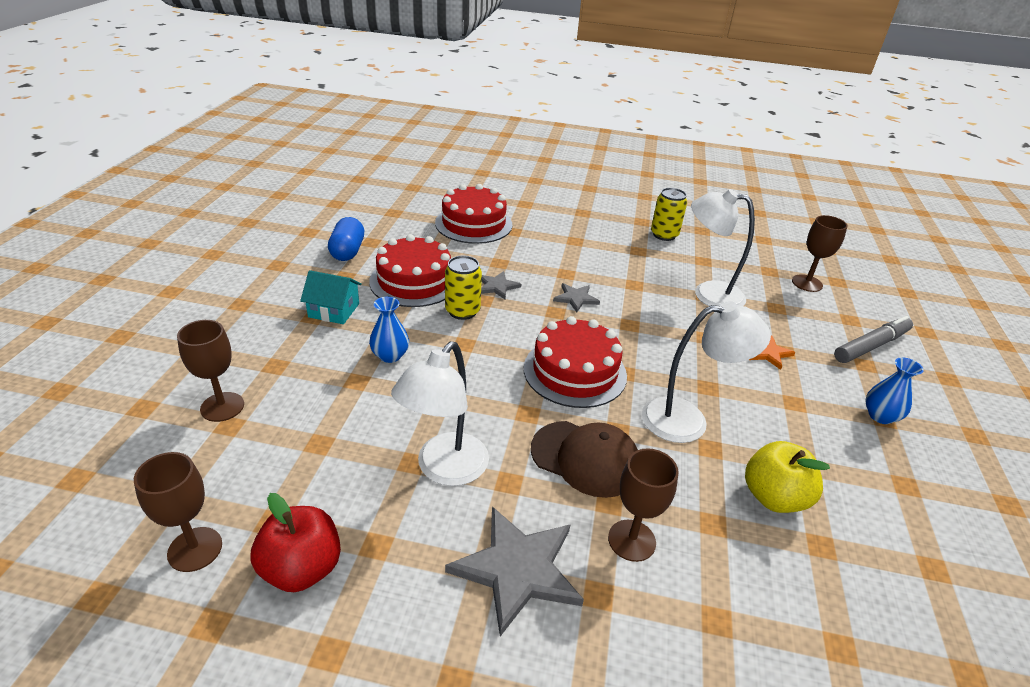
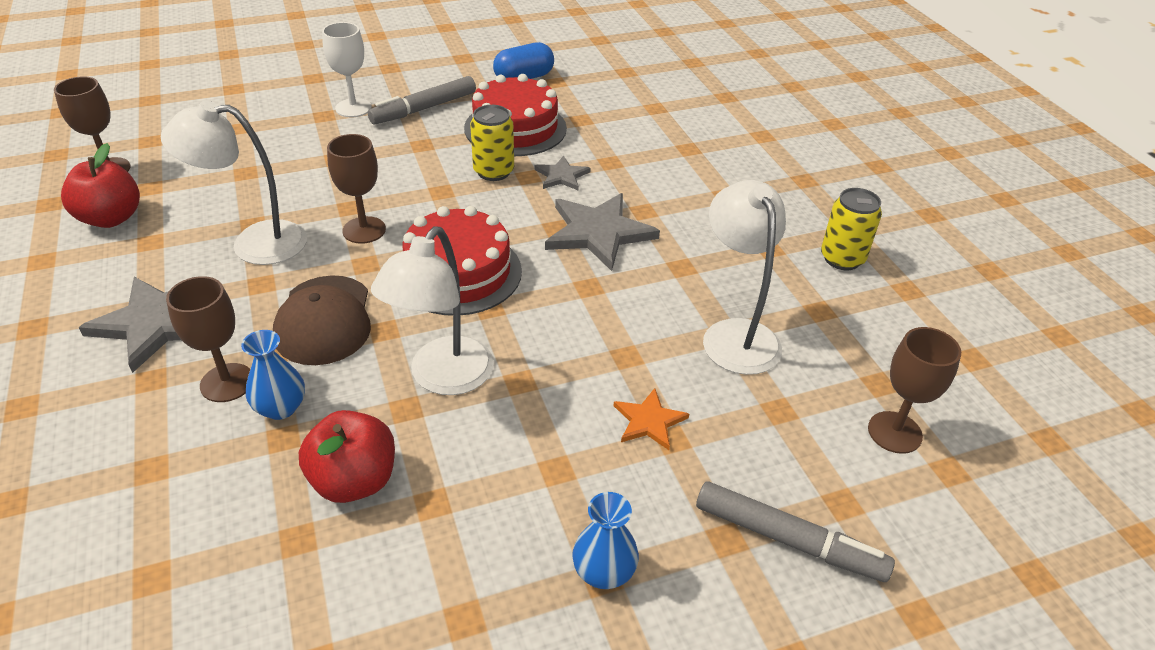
camera: 60 degrees right, 5 degrees up
brown goblet [177,320,244,422] -> brown goblet moved to [327,134,386,244]
turquoise house [300,270,362,324] -> grey marker [368,76,476,124]
blue vase [369,297,409,363] -> blue vase moved to [241,330,305,420]
red cake [435,184,512,244] -> none
grey star [553,283,600,312] -> grey star [545,193,660,271], size x1.88
white lamp [642,301,771,443] -> white lamp turned 60 degrees clockwise [371,226,494,395]
yellow apple [745,441,830,513] -> red apple [299,410,395,503]
none -> white goblet [322,22,372,117]

